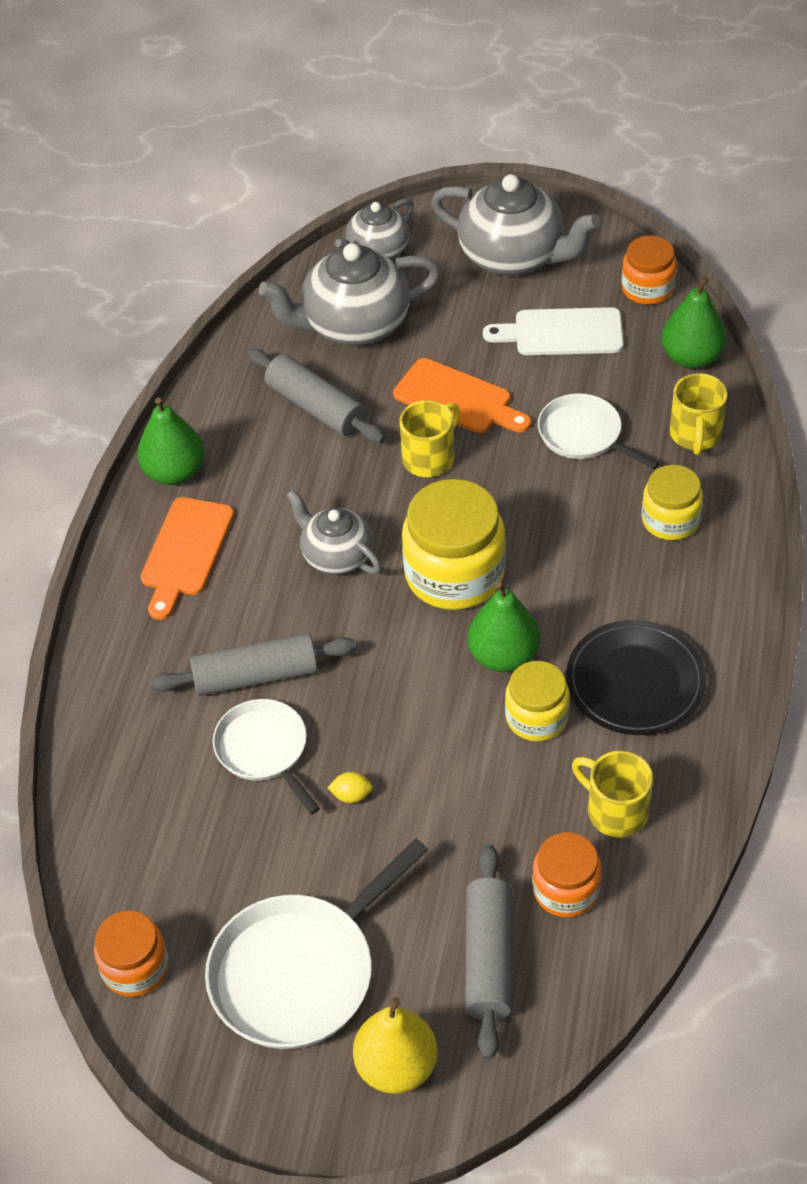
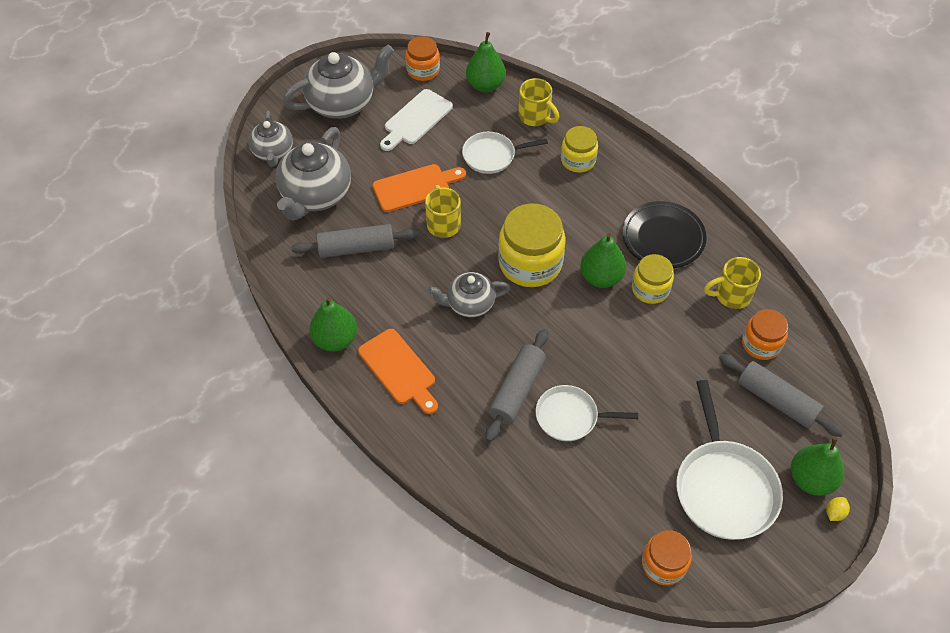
camera: 55 degrees left, 5 degrees up
yellow lemon [327,772,373,803] -> yellow lemon moved to [826,497,850,521]
yellow pear [353,997,438,1094] -> green pear [791,437,844,496]

